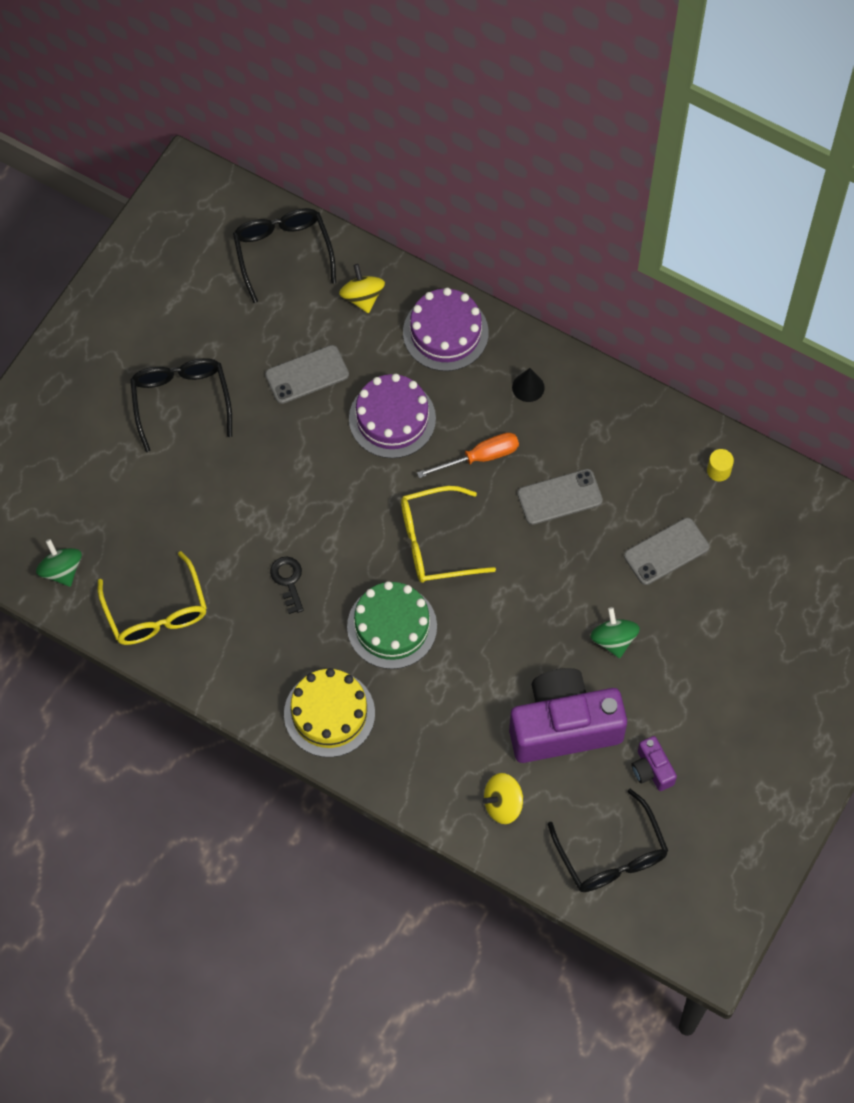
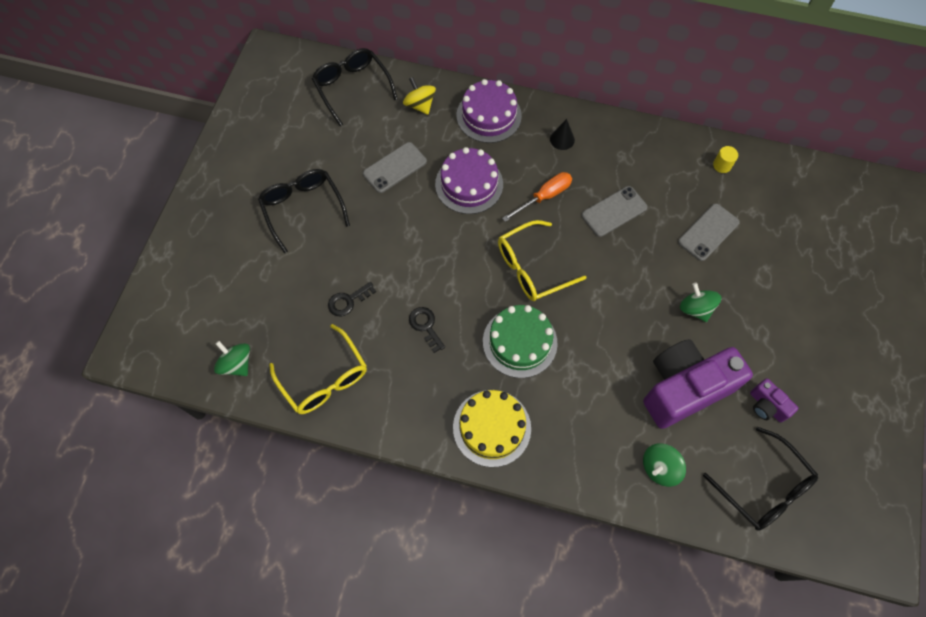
camera: 15 degrees left, 0 degrees up
yellow spinning top [483,773,523,824] -> green spinning top [643,443,686,487]
none -> black key [328,282,376,316]

